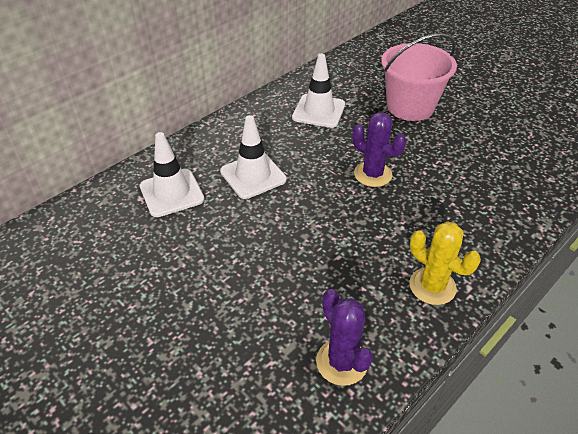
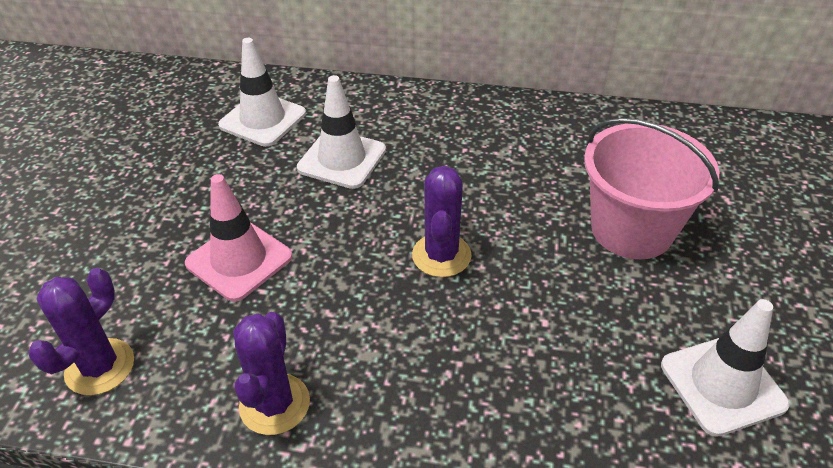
camera: 55 degrees right, 0 degrees up
white traffic cone [292,54,345,128] -> white traffic cone moved to [661,299,790,437]
yellow cactus [409,221,481,305] -> purple cactus [233,312,310,435]
none -> pink traffic cone [185,174,293,302]

